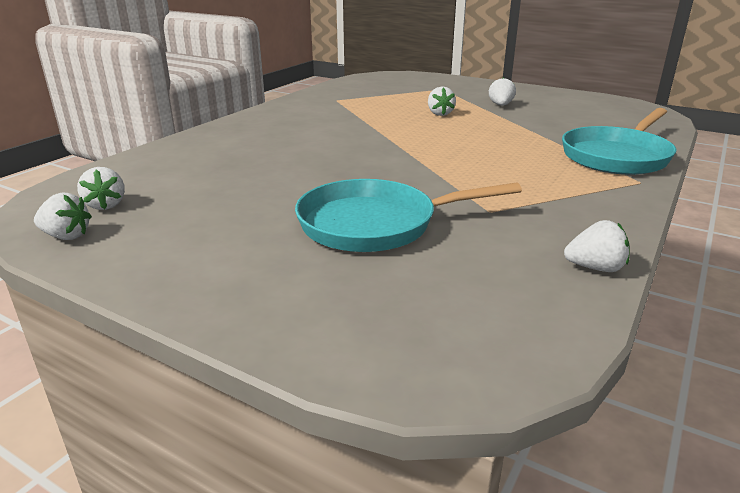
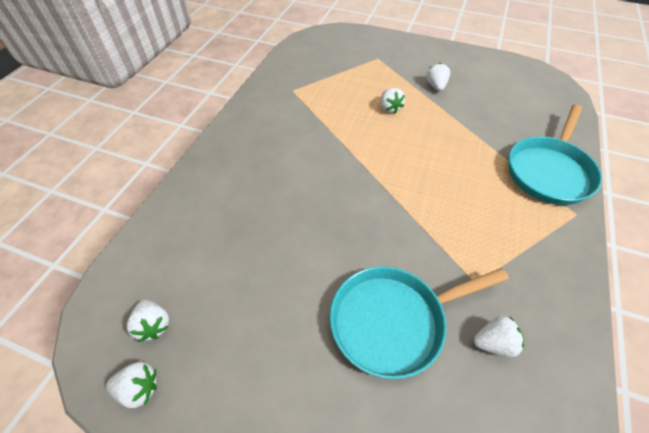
camera: 10 degrees left, 25 degrees up
white strawberry [564,220,630,272] -> white strawberry moved to [474,316,524,357]

